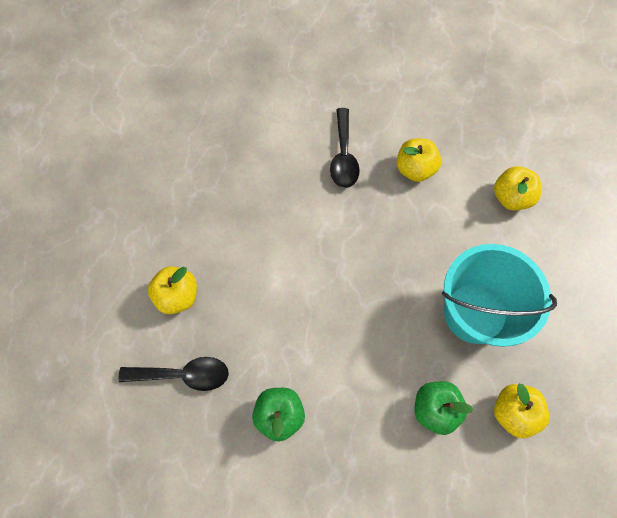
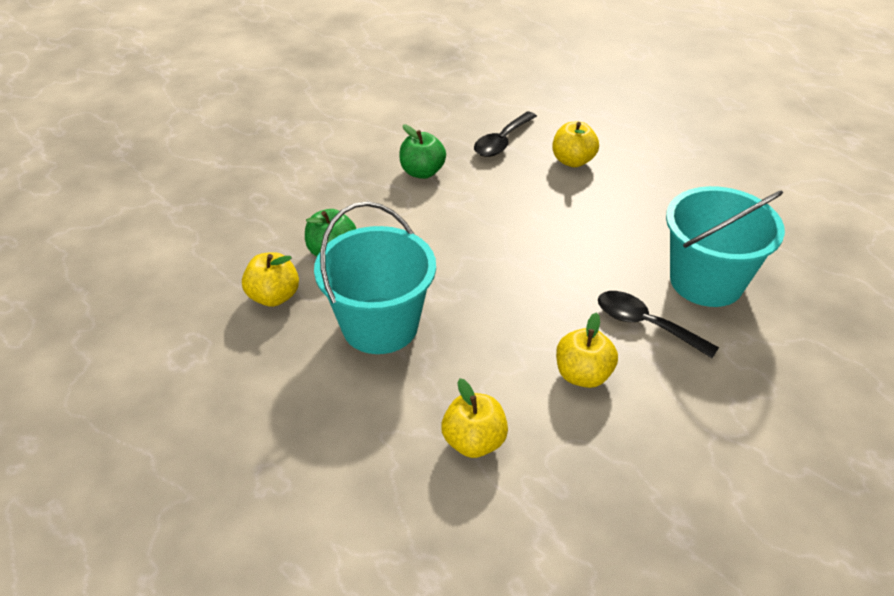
camera: 125 degrees right, 25 degrees down
none -> turquoise bucket [666,186,785,307]

